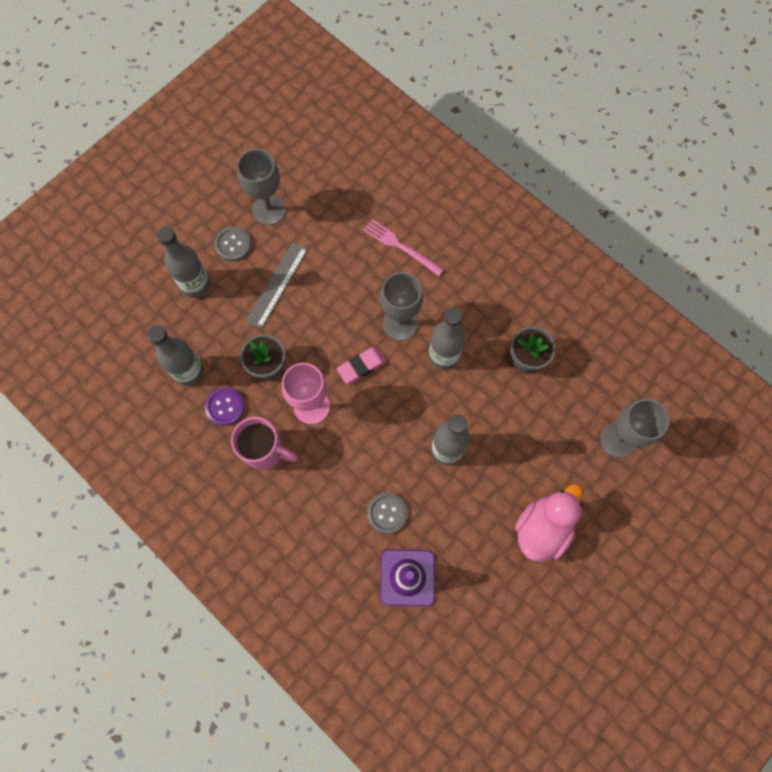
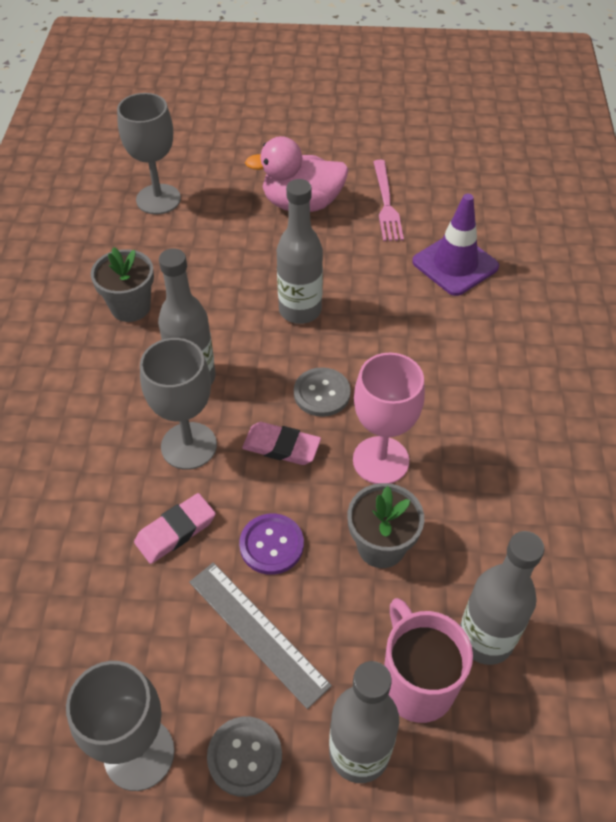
camera: 130 degrees left, 20 degrees down
purple button [205,387,245,426] -> purple button moved to [239,514,304,575]
pink mug [231,417,298,470] -> pink mug moved to [384,598,473,723]
grey ruler [246,242,308,329] -> grey ruler turned 60 degrees clockwise [189,562,332,709]
pink fork [363,219,444,276] -> pink fork moved to [373,160,404,241]
grey button [367,493,408,534] -> grey button moved to [294,367,351,417]
none -> pink eraser [134,493,216,564]

